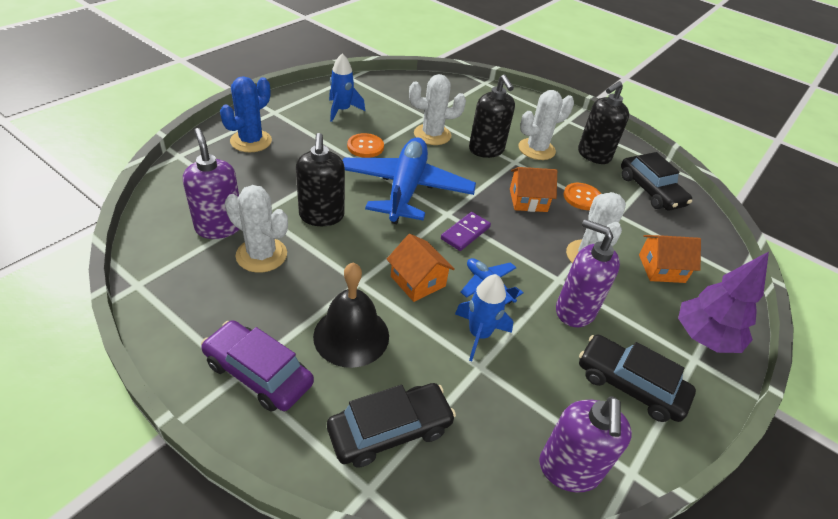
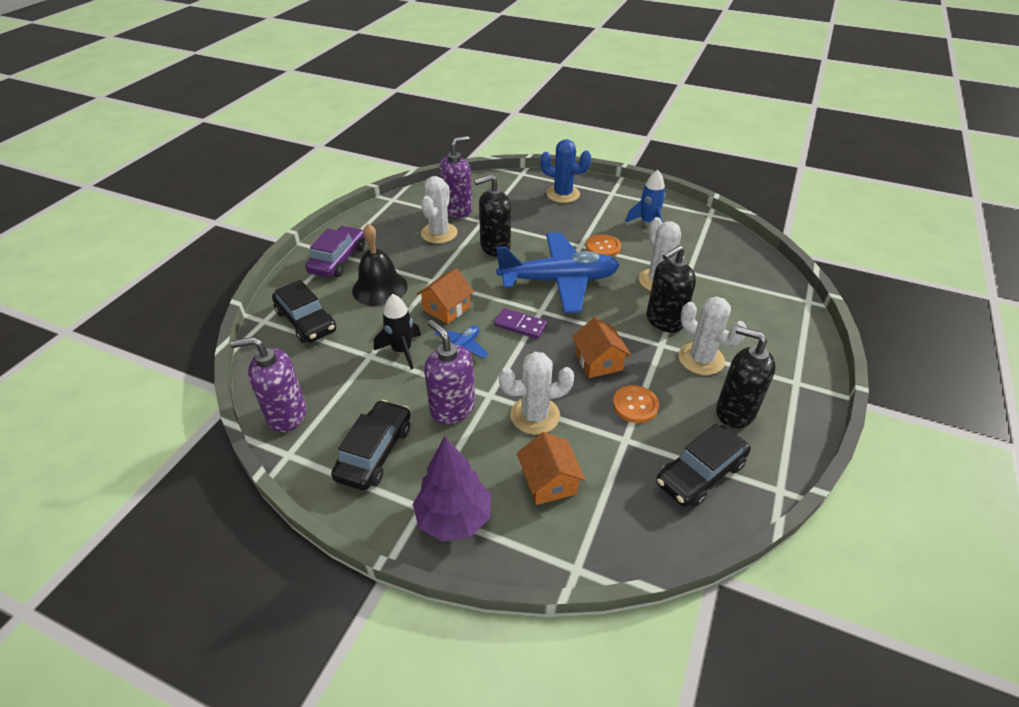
camera: 80 degrees right, 0 degrees up
blue rocket [455,274,513,362] -> black rocket [374,294,421,369]
purple soap dispenser [556,219,620,327] -> purple soap dispenser turned 60 degrees counterclockwise [424,320,475,424]

